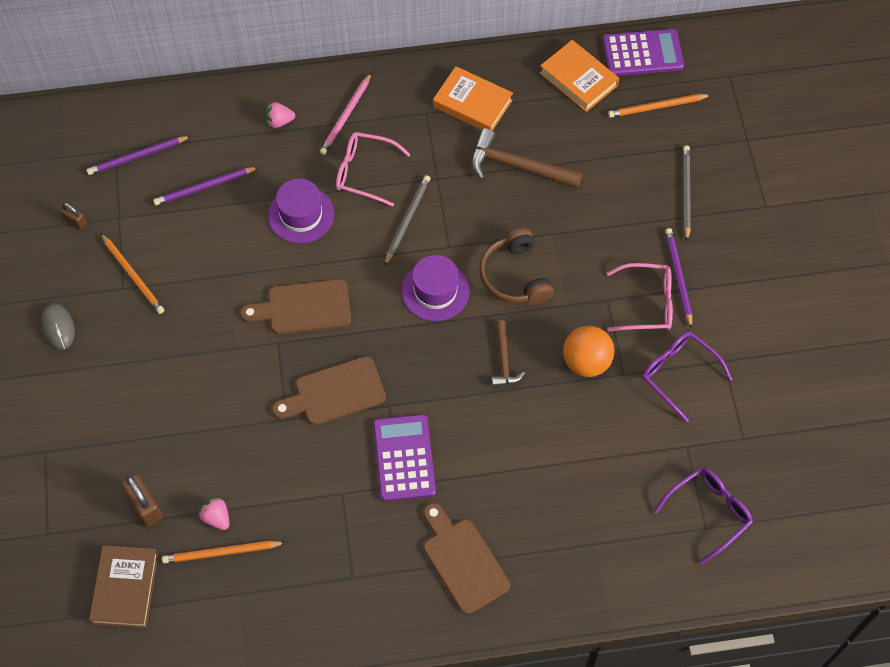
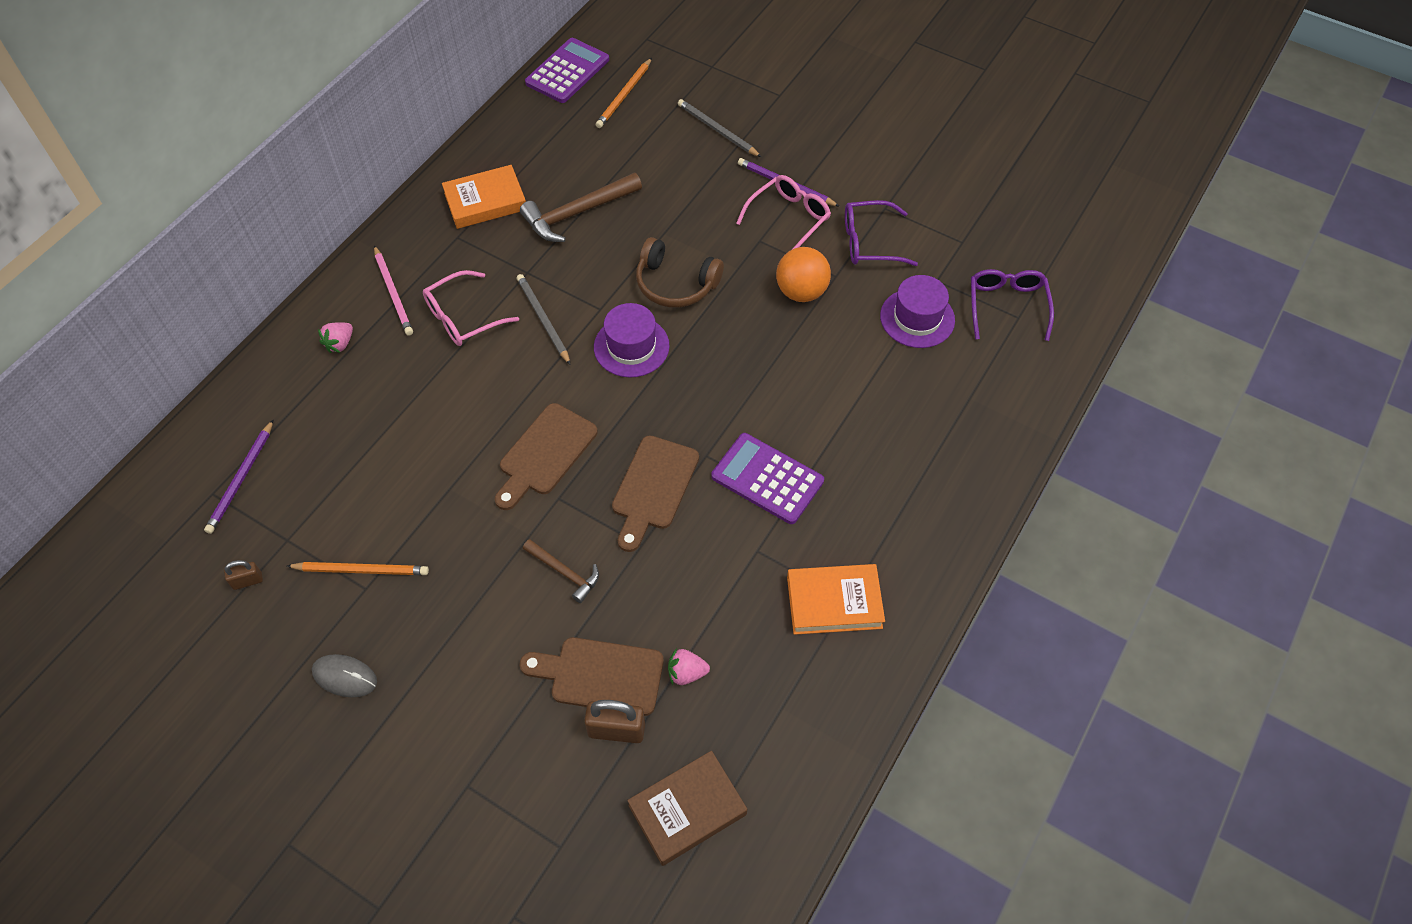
camera: 50 degrees left, 5 degrees down
brown book [89,545,159,628] -> brown book turned 75 degrees counterclockwise [627,751,747,866]
purple pencil [153,167,259,205] -> none
orange pencil [162,541,286,563] -> none
purple hat [268,179,334,243] -> purple hat moved to [880,275,955,348]
brown cutting board [423,503,510,614] -> brown cutting board moved to [520,637,664,716]
brown hammer [492,320,525,386] -> brown hammer moved to [523,539,599,603]
orange book [540,40,619,112] -> orange book moved to [787,564,885,635]

